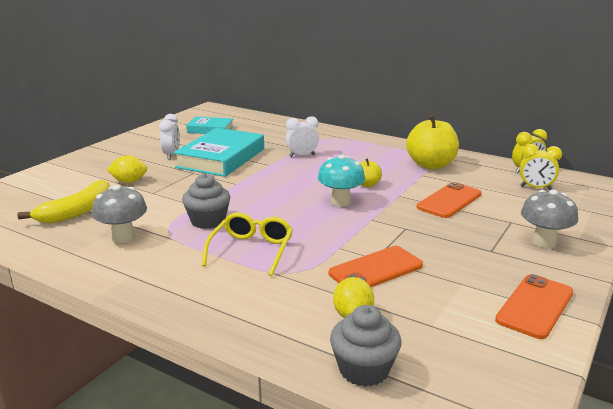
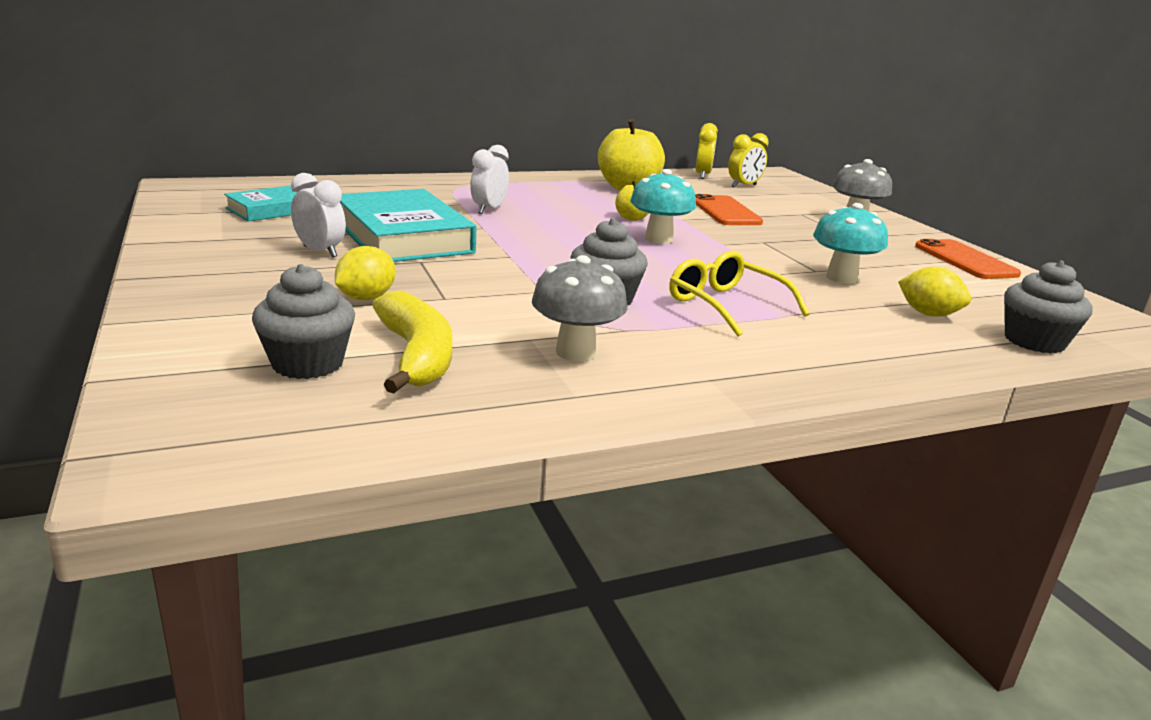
camera: 55 degrees left, 0 degrees up
orange phone [329,246,423,287] -> turquoise mushroom [813,203,888,284]
none -> grey cupcake [252,264,355,379]

